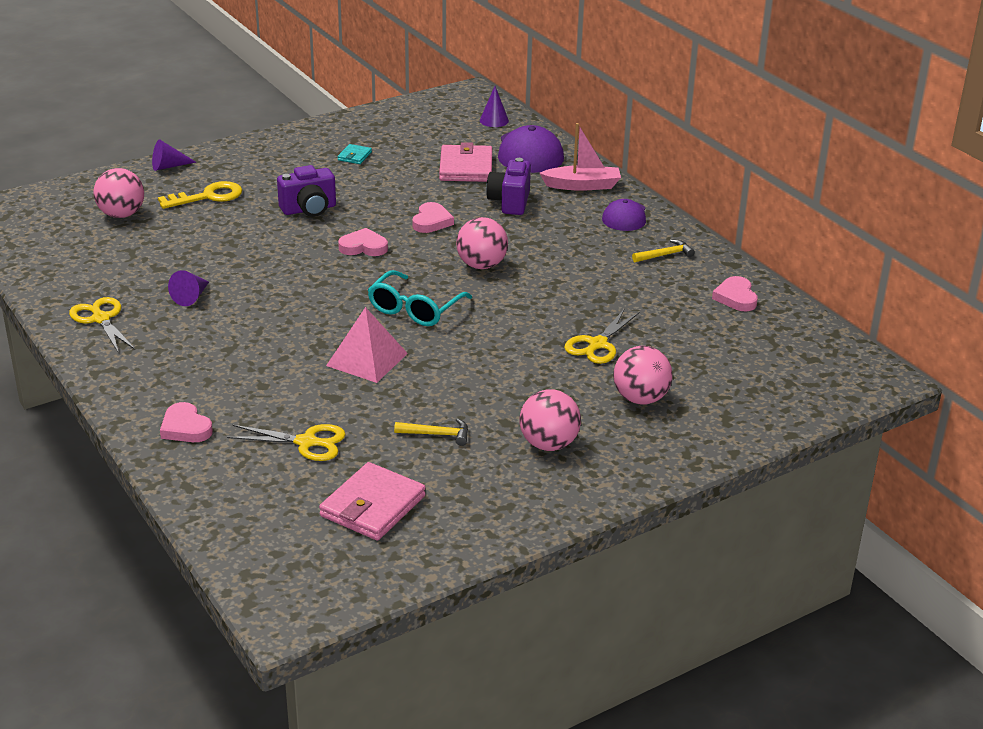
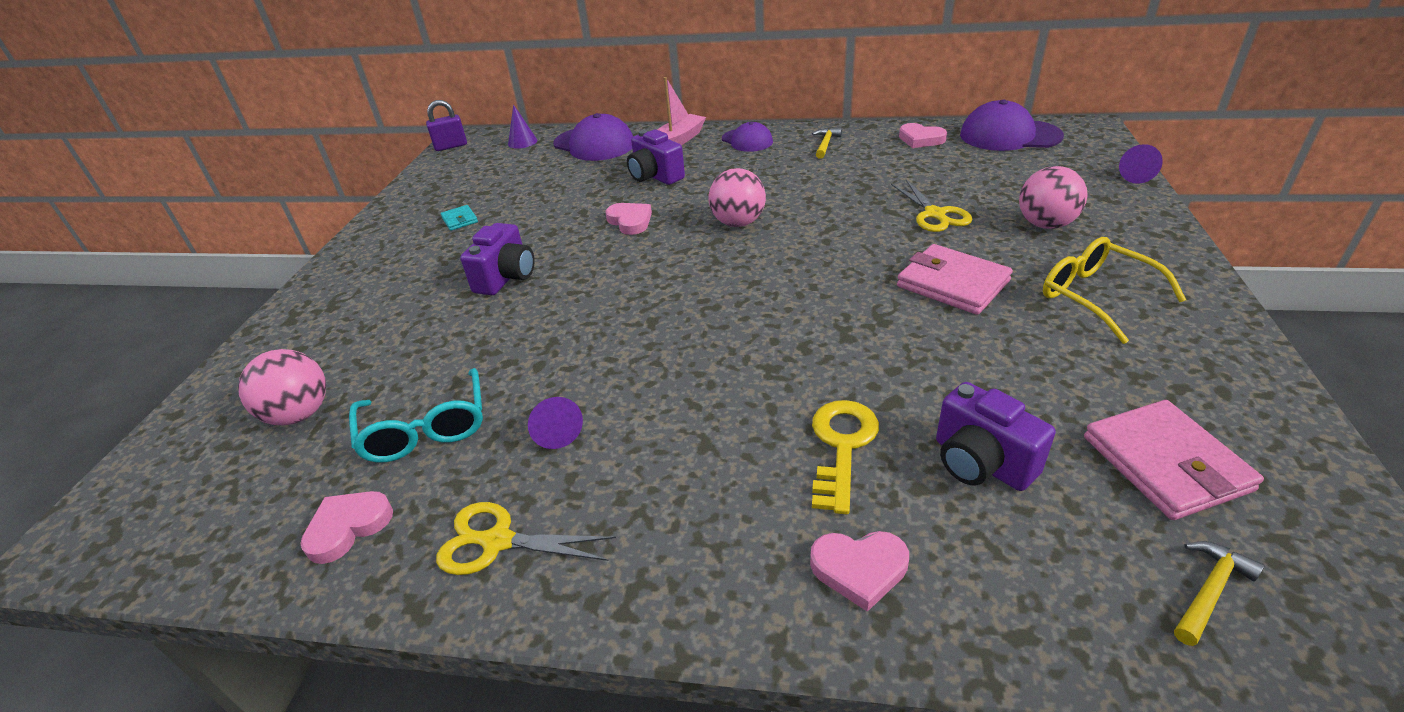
camera: 45 degrees left, 5 degrees up
purple cone [152,140,196,171] -> purple cone moved to [1119,144,1163,184]
yellow key [158,181,242,209] -> yellow key moved to [812,400,879,514]
yellow scissors [227,424,346,461] -> purple camera [936,382,1056,491]
pink pyramid [326,307,408,383] -> none
pink heart [338,228,388,256] -> pink heart moved to [300,491,393,564]
turquoise glasses [368,270,472,326] -> turquoise glasses moved to [349,368,483,462]
yellow hammer [394,418,468,446] -> yellow hammer moved to [1174,541,1265,646]
pink wallet [439,142,492,182] -> pink wallet moved to [897,244,1013,315]
pink ball [519,389,581,451] -> yellow glasses [1043,237,1186,344]
none -> purple padlock [426,100,467,151]
none -> purple cap [960,100,1064,151]

